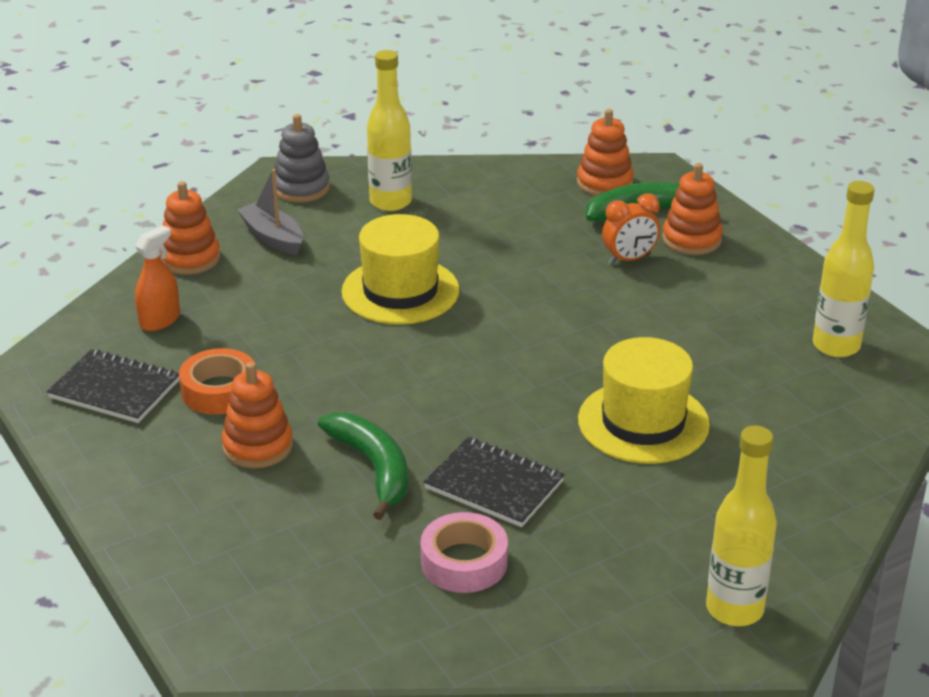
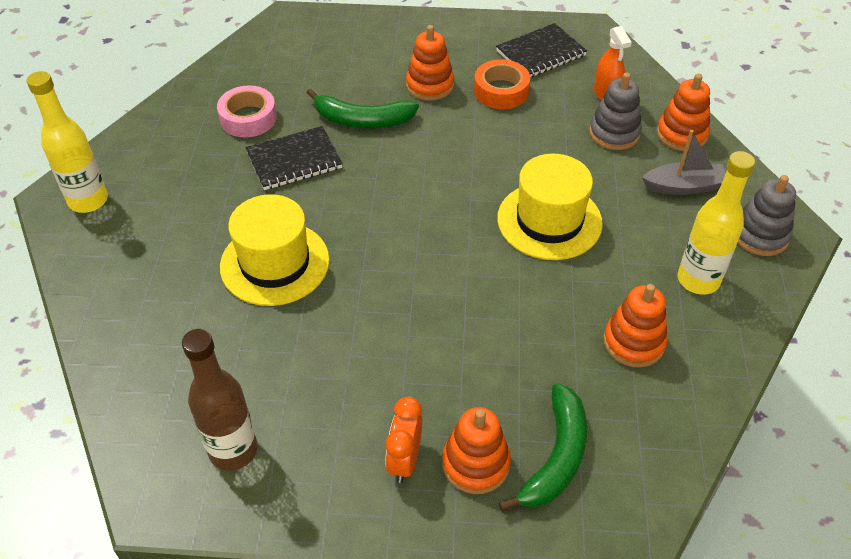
camera: 125 degrees right, 15 degrees up
orange stacking toy [577,109,634,196] -> orange stacking toy moved to [603,284,668,367]
orange clock [602,194,660,264] -> orange clock moved to [385,397,423,483]
yellow bottle [813,181,874,357] -> brown bottle [182,329,258,471]
none -> grey stacking toy [589,72,642,150]

